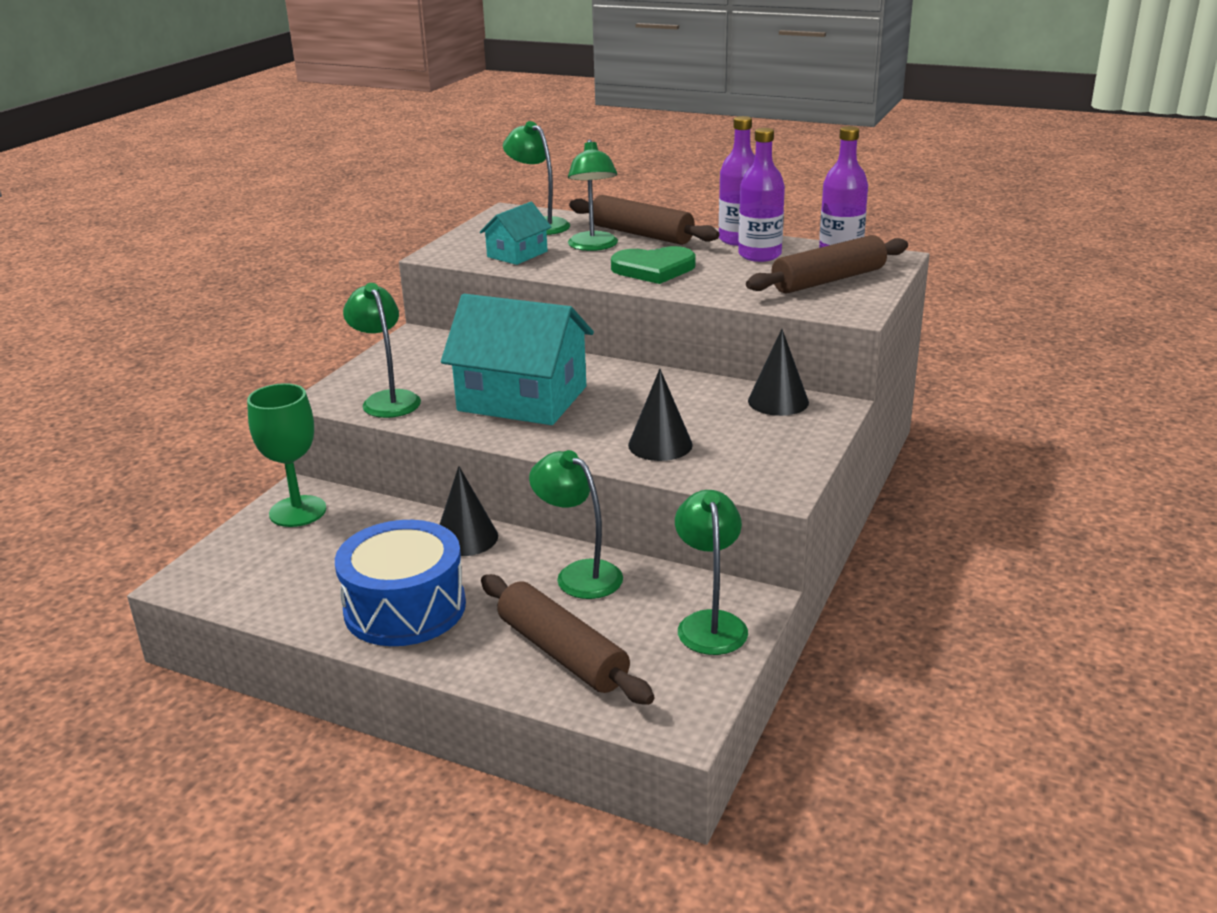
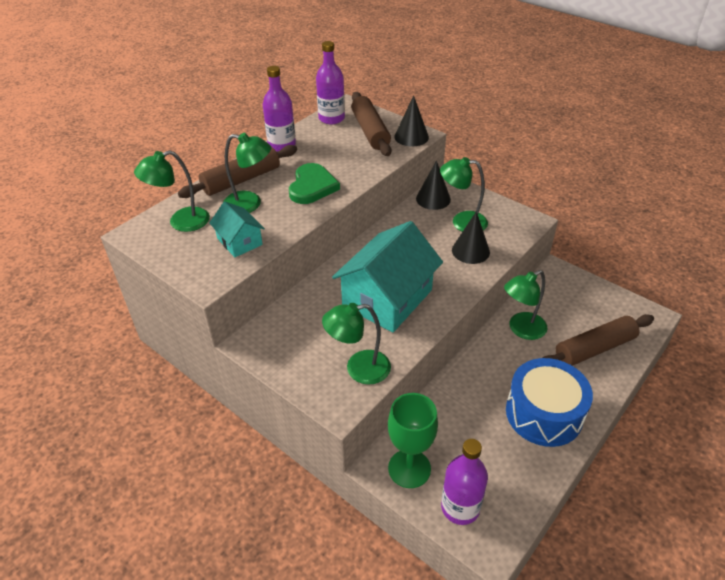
camera: 75 degrees left, 15 degrees up
black cone [439,466,498,556] -> black cone moved to [394,95,429,146]
green lamp [675,490,748,655] -> green lamp moved to [440,157,488,232]
purple bottle [738,128,785,262] -> purple bottle moved to [441,439,488,525]

